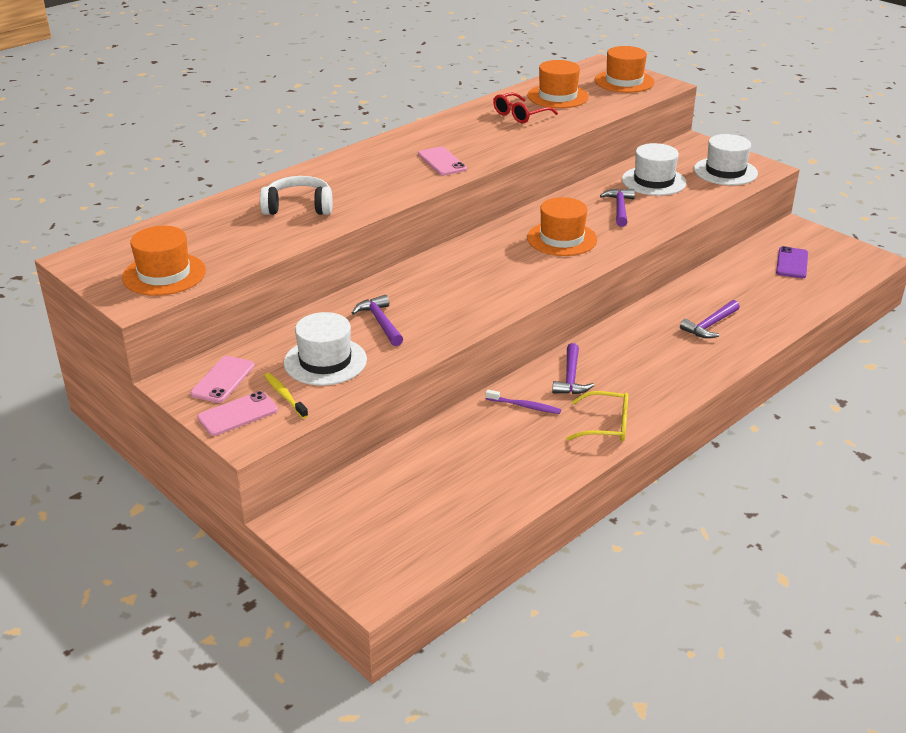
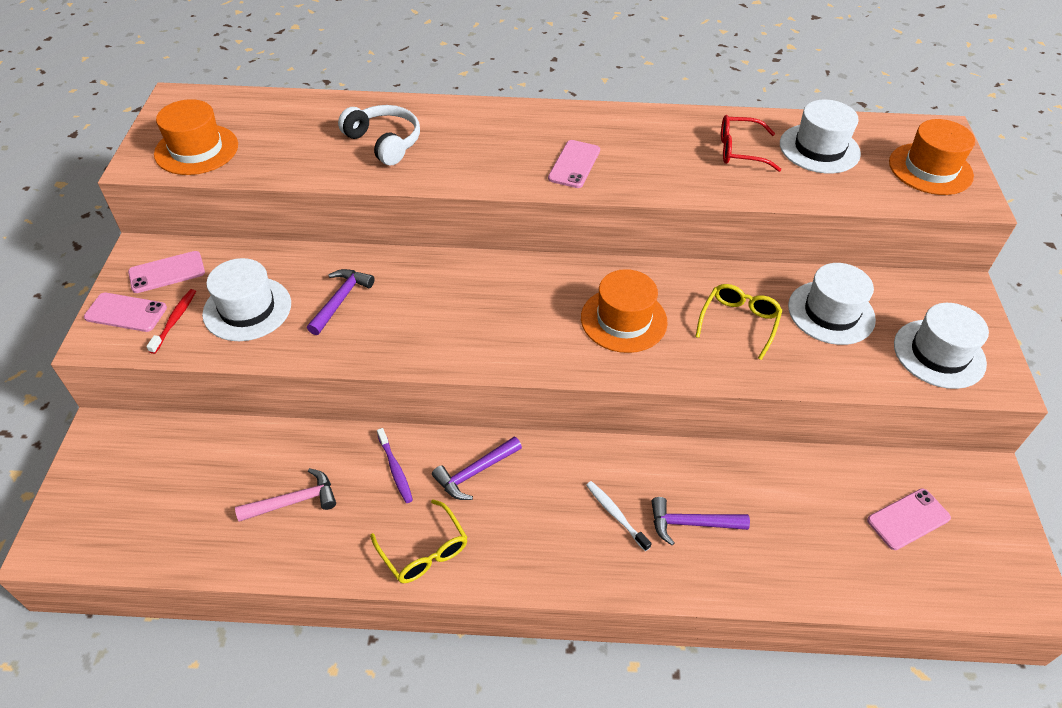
camera: 45 degrees right, 15 degrees up
yellow toothbrush [264,373,308,419] -> red toothbrush [146,289,196,354]
orange hat [527,60,589,108] -> white hat [780,100,861,173]
purple hammer [600,189,635,227] -> yellow glasses [695,284,783,360]
purple phone [776,246,808,278] -> pink phone [867,488,951,550]
none -> pink hammer [235,468,336,522]
none -> white toothbrush [586,481,652,551]

